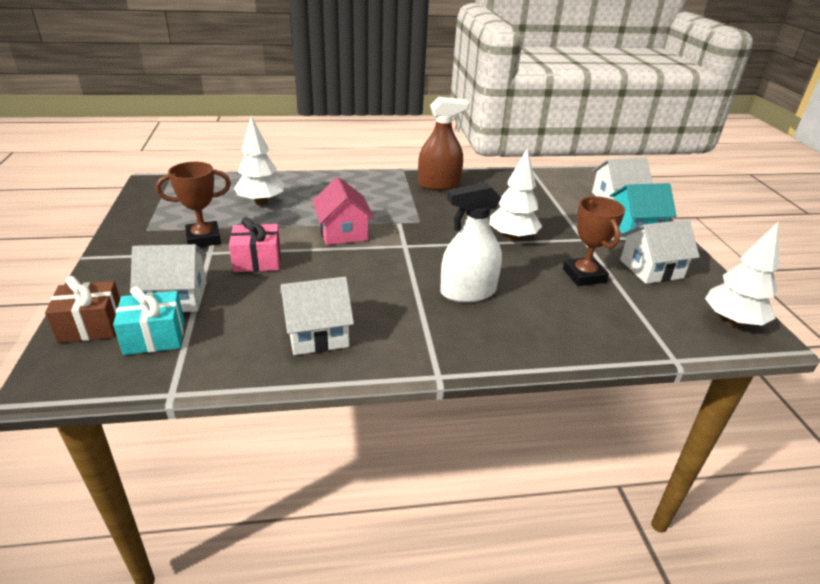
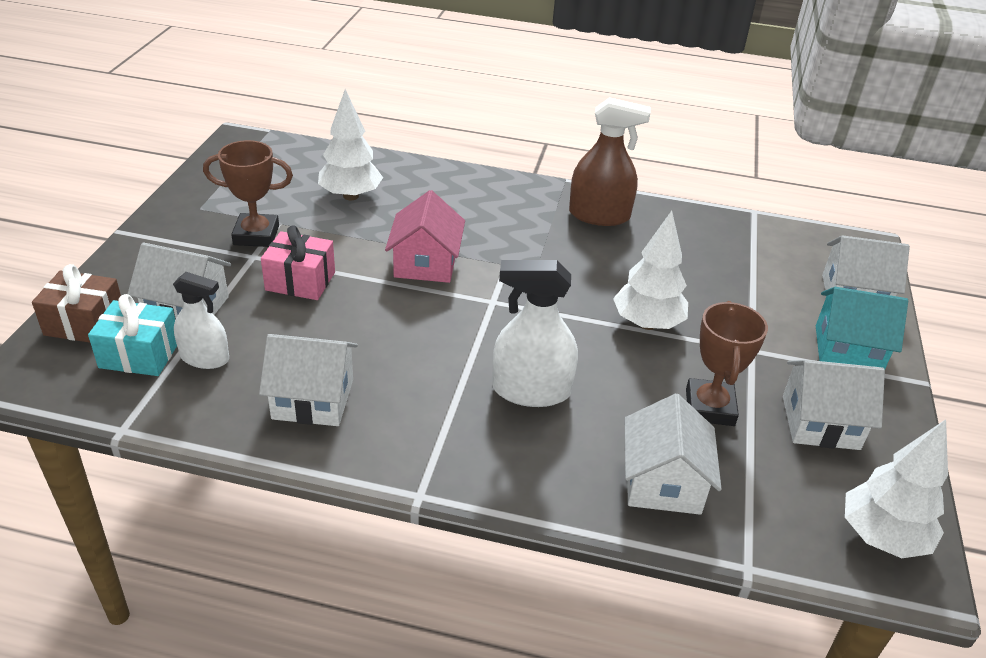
camera: 20 degrees right, 5 degrees up
none -> white spray bottle [173,272,229,369]
none -> white house [625,393,722,515]

